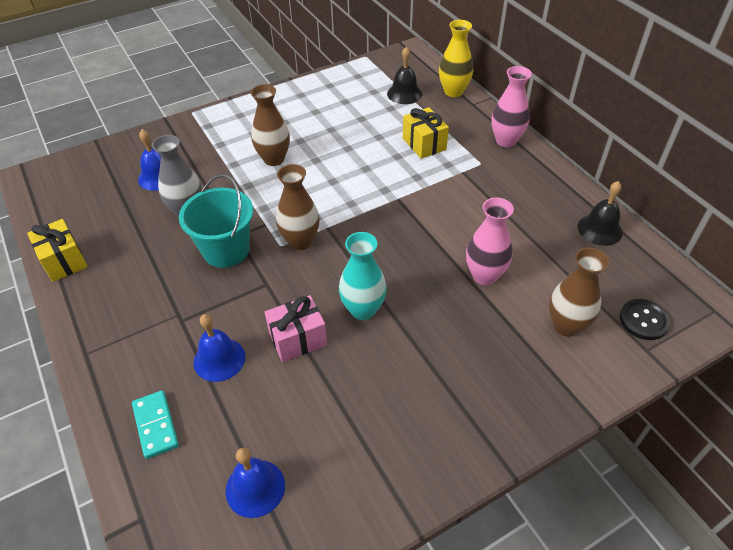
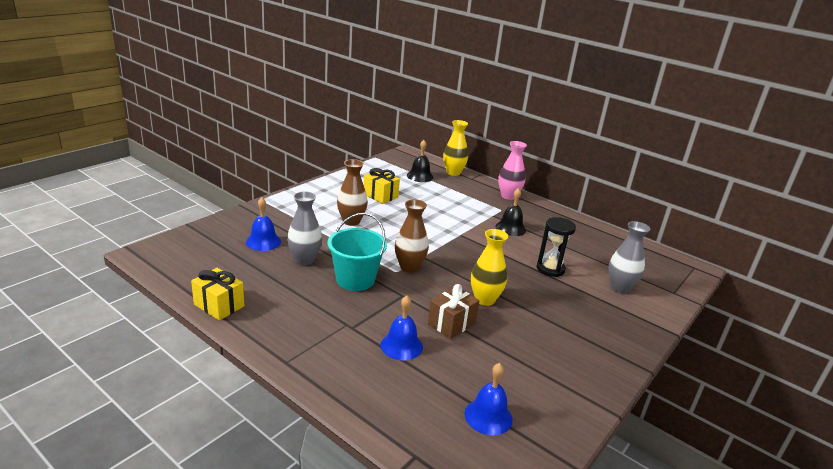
camera: 25 degrees left, 20 degrees down
turquoise domino [132,390,179,459] -> none
pink gift [265,295,327,362] -> brown gift [428,284,480,339]
turquoise vase [339,232,387,320] -> yellow vase [471,229,508,306]
yellow gift [403,107,449,159] -> yellow gift moved to [364,168,400,204]
pink vase [466,198,514,285] -> black hourglass [537,217,576,277]
brown vase [549,248,609,337] -> grey vase [608,221,650,293]
black bell [577,181,623,246] -> black bell moved to [495,188,526,236]
black button [619,299,671,340] -> none

